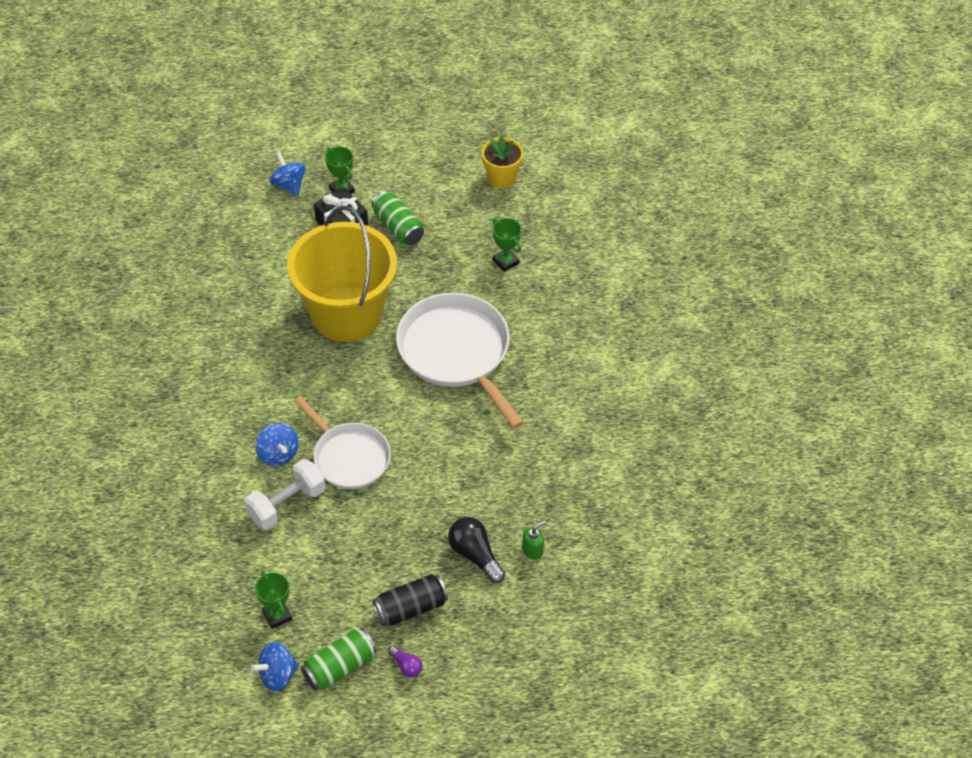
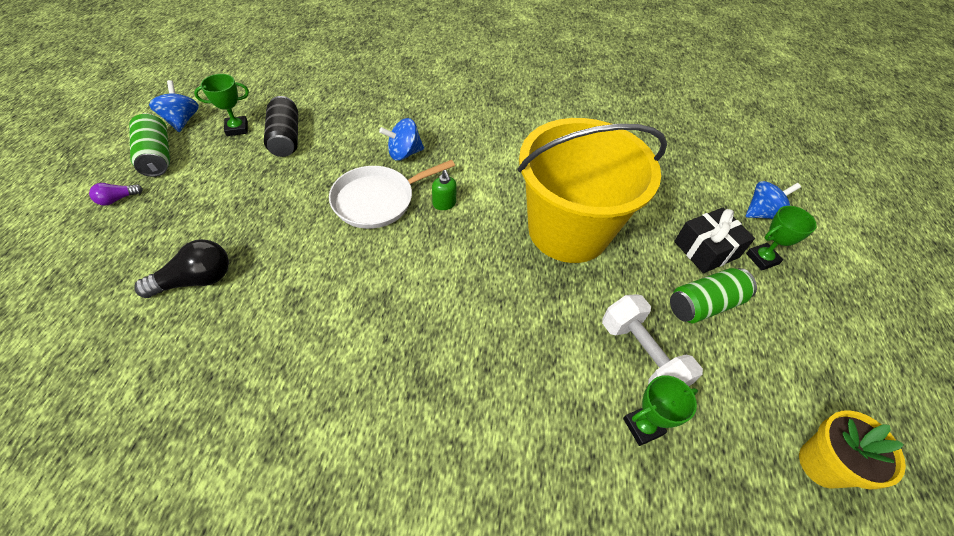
camera: 100 degrees right, 0 degrees up
white dumbbell [244,459,325,530] -> white dumbbell moved to [602,294,703,386]
black can [372,574,448,626] -> black can moved to [264,96,298,157]
white pan [396,293,524,429] -> none
green soap dispenser [522,521,546,560] -> green soap dispenser moved to [432,170,457,210]

